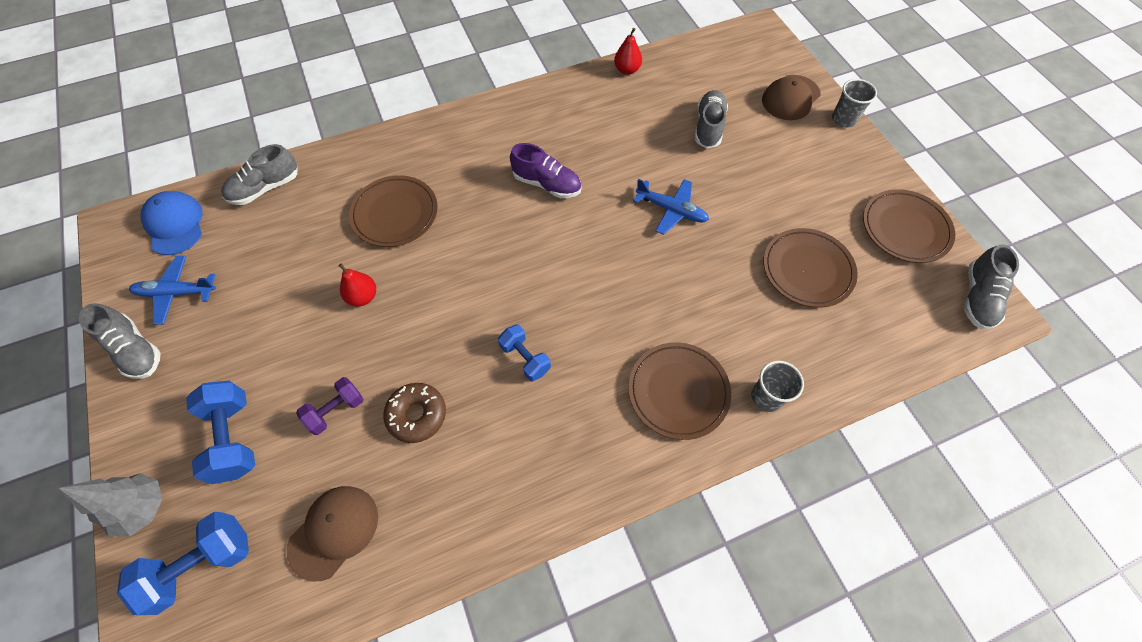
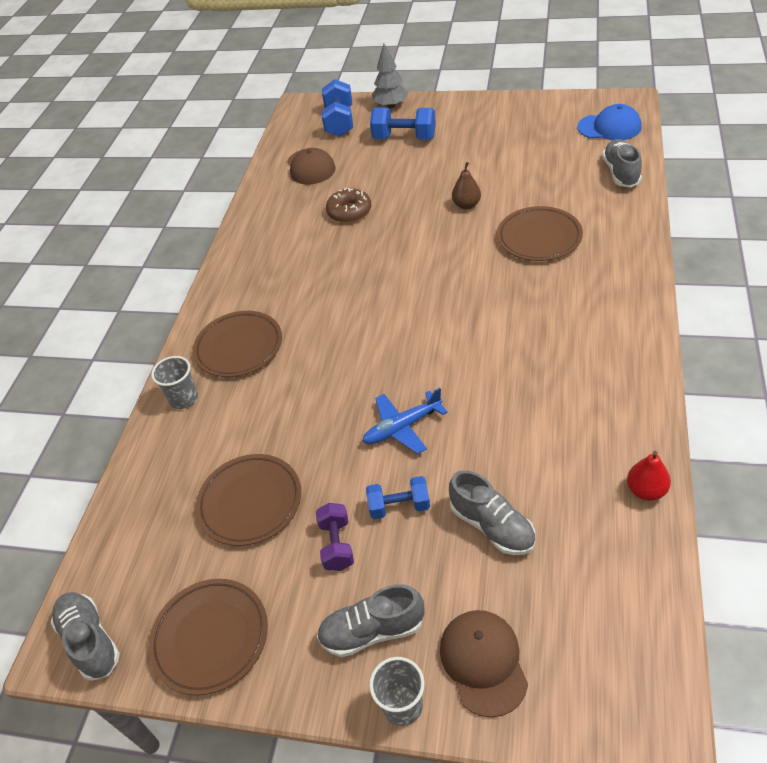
camera: 130 degrees right, 15 degrees down
grey shoe [79,303,161,379] -> grey shoe moved to [317,584,424,657]
blue plane [129,256,216,325] -> none
purple dumbbell [296,377,364,435] -> purple dumbbell moved to [316,503,354,571]
red pear [339,264,376,306] -> brown pear [452,162,481,210]
blue dumbbell [498,325,551,381] -> blue dumbbell moved to [366,476,430,519]
purple shoe [510,143,582,198] -> none

